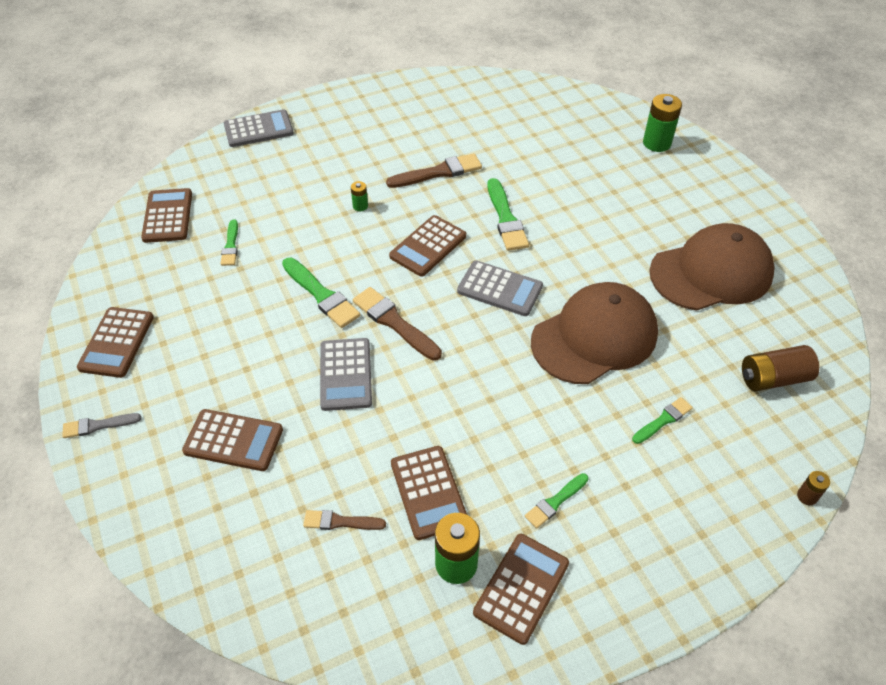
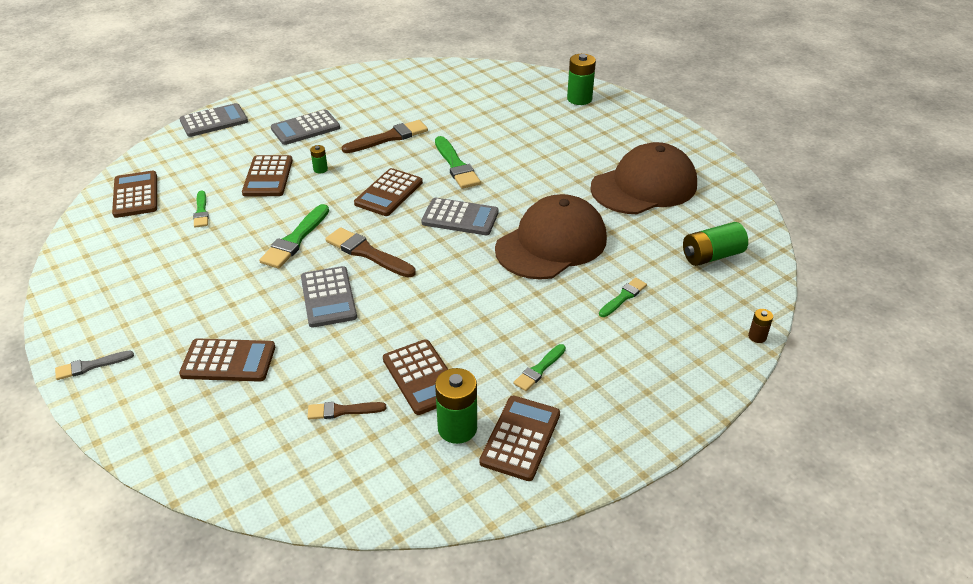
camera: 10 degrees left, 10 degrees down
brown calculator [77,307,154,378] -> brown calculator moved to [242,155,293,197]
green brush [282,258,360,328] -> green brush turned 75 degrees clockwise [259,204,329,269]
brown battery [742,345,819,392] -> green battery [683,222,748,266]
none -> grey calculator [271,110,340,145]

